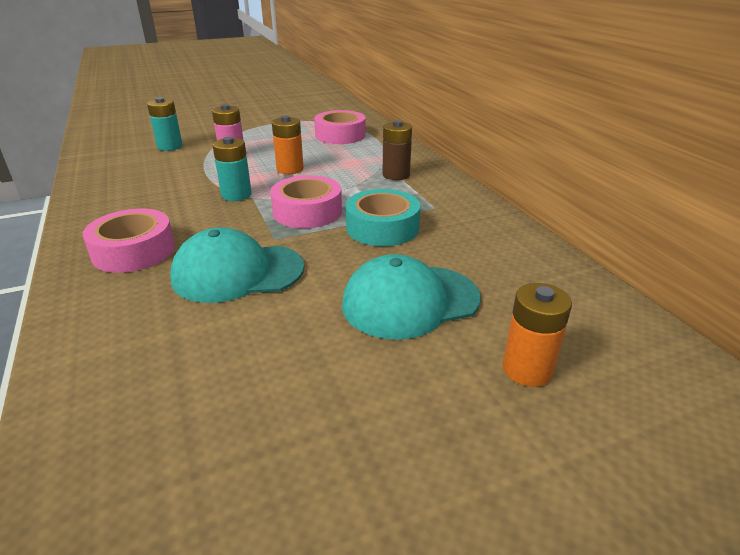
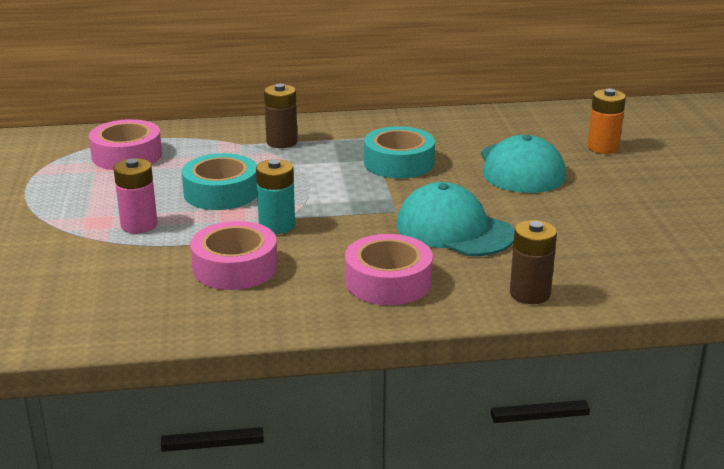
camera: 75 degrees left, 5 degrees down
turquoise battery [147,97,183,151] -> none
turquoise cap [170,227,304,303] -> turquoise cap turned 120 degrees clockwise [396,182,514,256]
pink tape [270,175,342,228] -> pink tape moved to [190,221,278,290]
orange battery [272,116,304,174] -> turquoise tape [182,153,257,210]
none -> brown battery [510,220,557,304]

